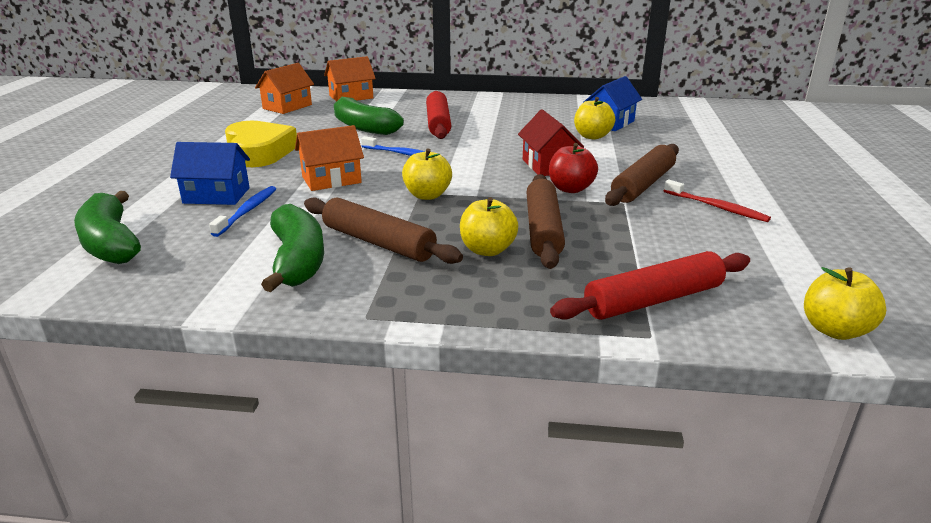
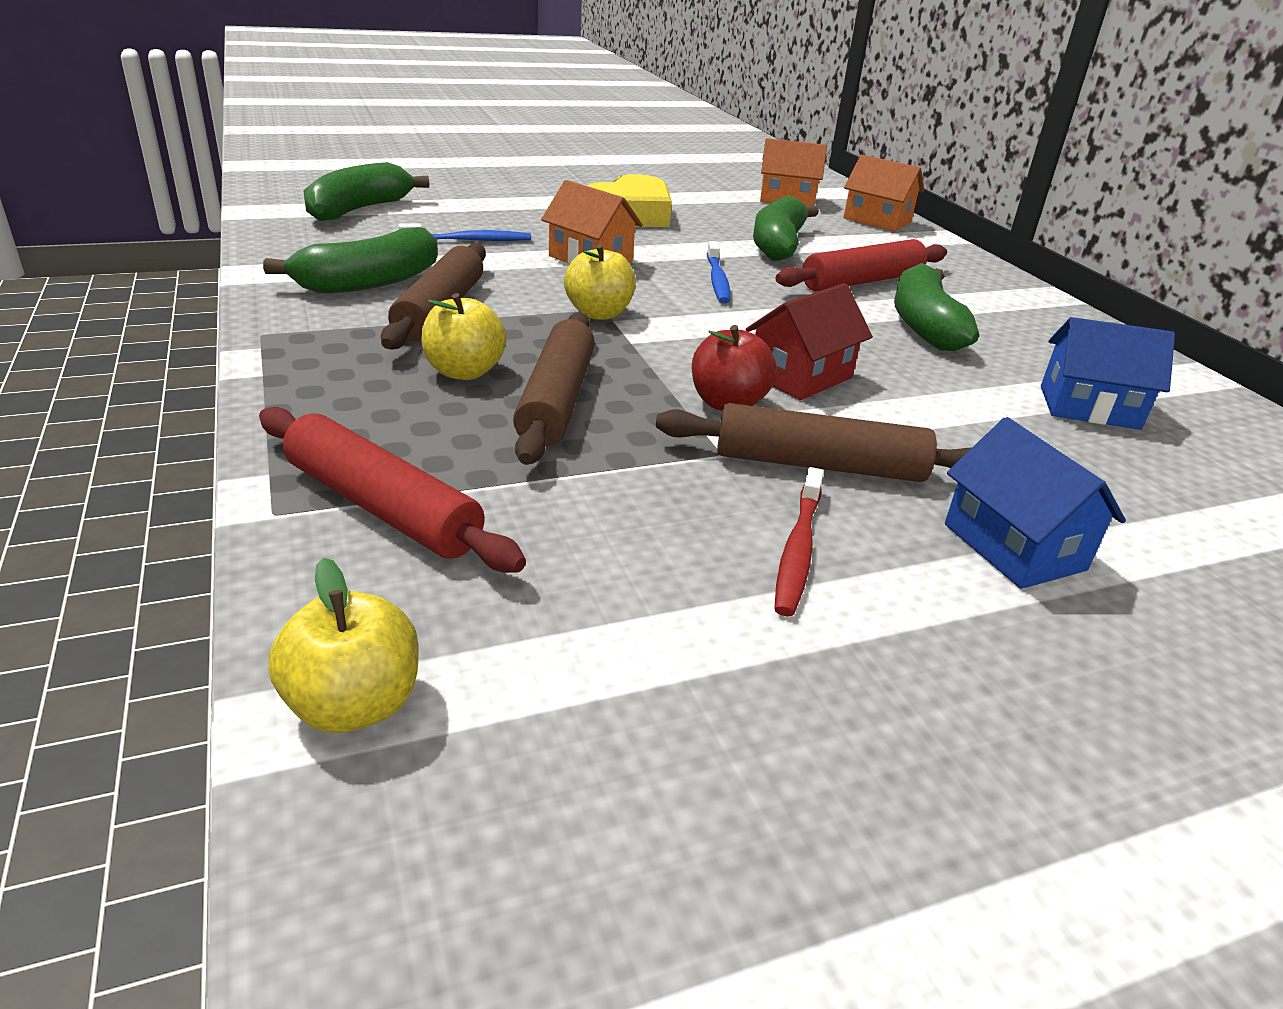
camera: 60 degrees right, 5 degrees up
blue house [170,142,250,205] -> blue house moved to [945,417,1126,589]
brown rolling pin [526,174,565,269] -> brown rolling pin turned 60 degrees counterclockwise [513,312,595,465]
yellow apple [574,97,615,139] -> none
none -> green banana [894,263,979,351]

